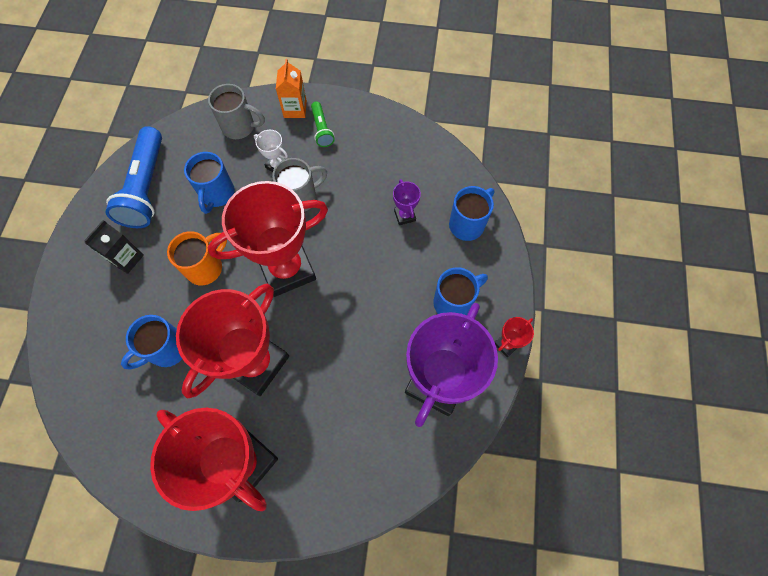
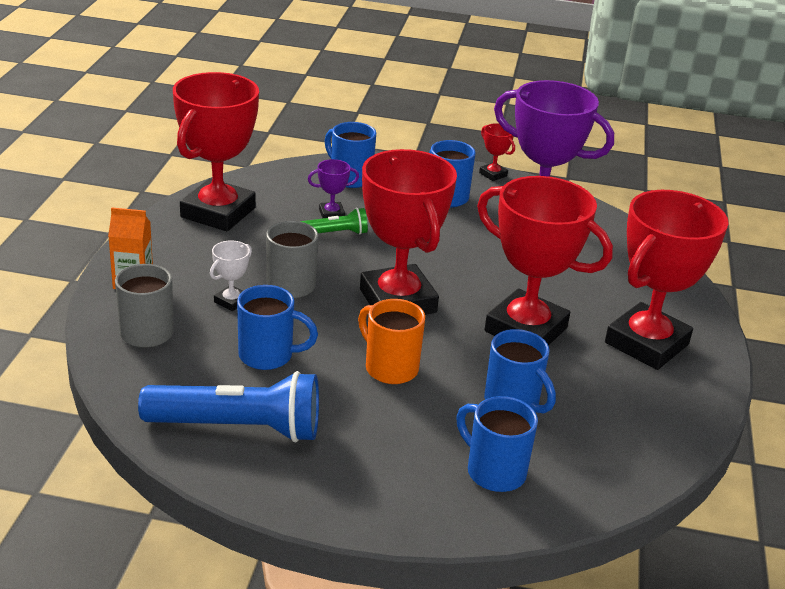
camera: 90 degrees left, 35 degrees down
black carton [84,220,144,274] -> none
green flashlight [311,101,335,147] -> green flashlight moved to [300,208,368,235]
none -> red trophy [173,72,259,231]
none -> blue mug [456,396,538,492]

